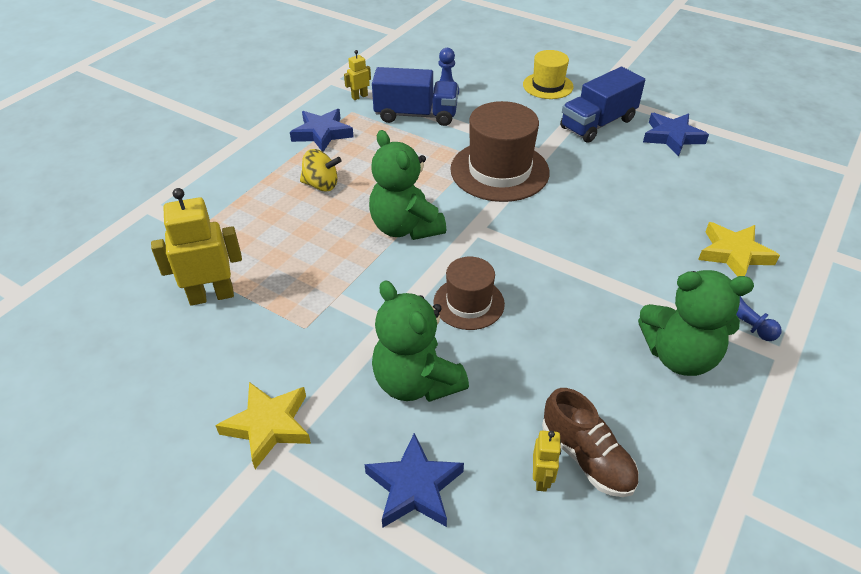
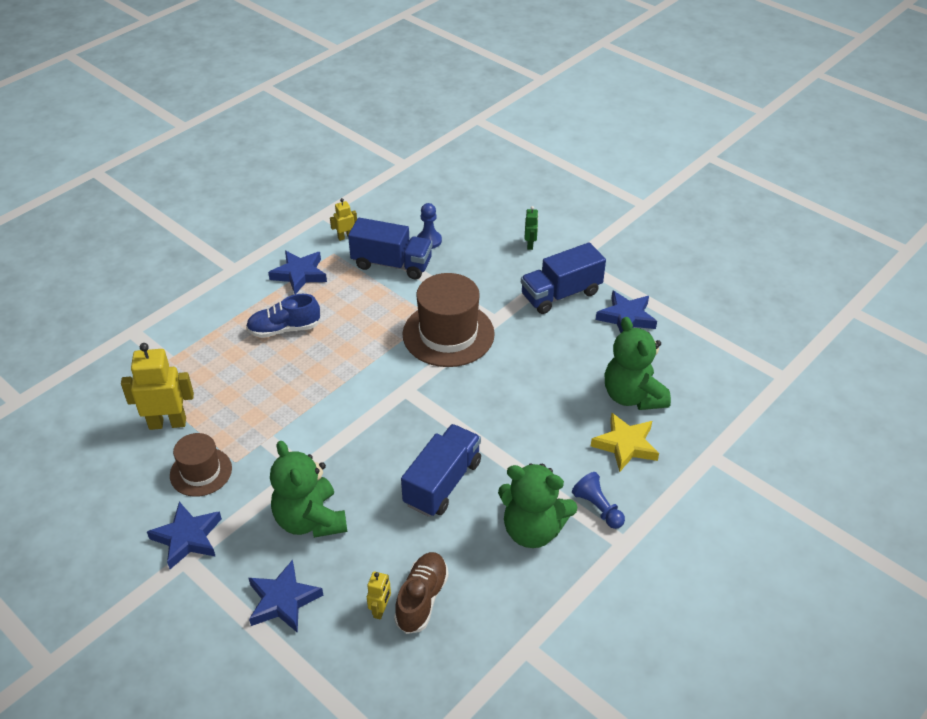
camera: 10 degrees right, 0 degrees up
yellow star [215,382,311,469] -> blue star [147,502,222,569]
yellow spinning top [300,149,342,191] -> blue shoe [246,294,320,338]
green teddy bear [369,130,446,240] -> green teddy bear moved to [605,317,671,410]
brown hat [433,257,505,330] -> brown hat moved to [170,433,232,497]
yellow hat [523,50,574,99] -> green robot [524,206,539,250]
brown shoe [542,388,639,497] -> brown shoe turned 135 degrees counterclockwise [394,552,449,634]
none -> blue truck [401,424,481,517]

